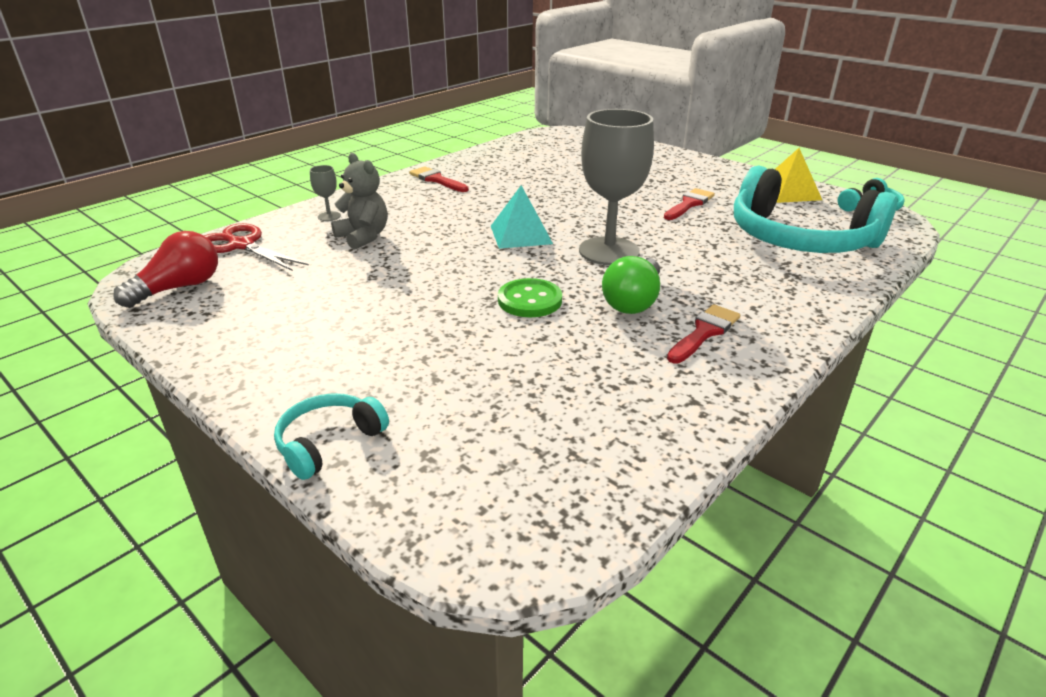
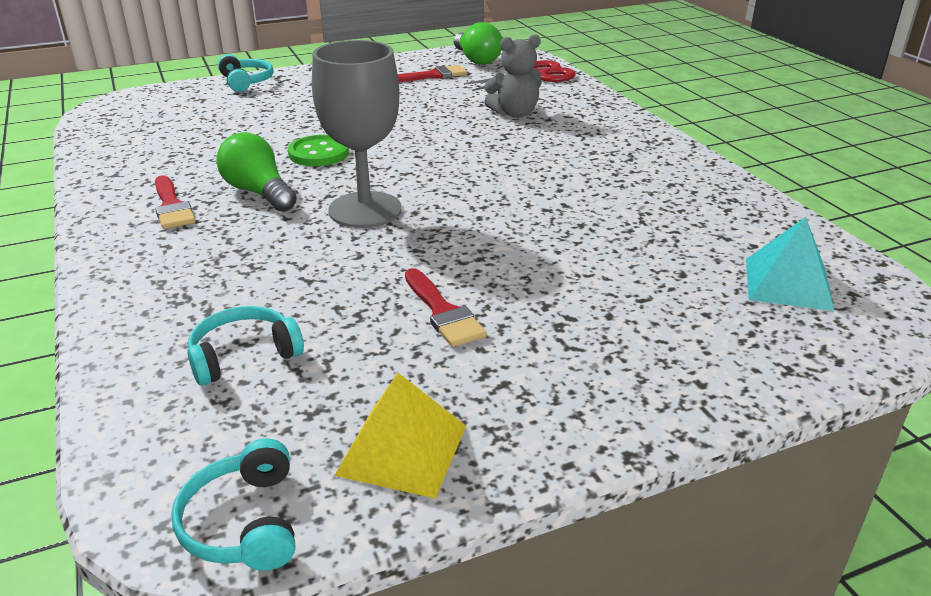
camera: 115 degrees right, 0 degrees up
red light bulb [114,231,218,308] -> green light bulb [454,22,502,65]
grey goblet [310,165,341,221] -> none
red brush [409,166,469,192] -> red brush moved to [398,65,467,83]
turquoise pyramid [491,185,553,249] -> turquoise pyramid moved to [746,217,835,311]
turquoise headphones [734,166,897,253] -> turquoise headphones [187,306,304,386], size x0.45

